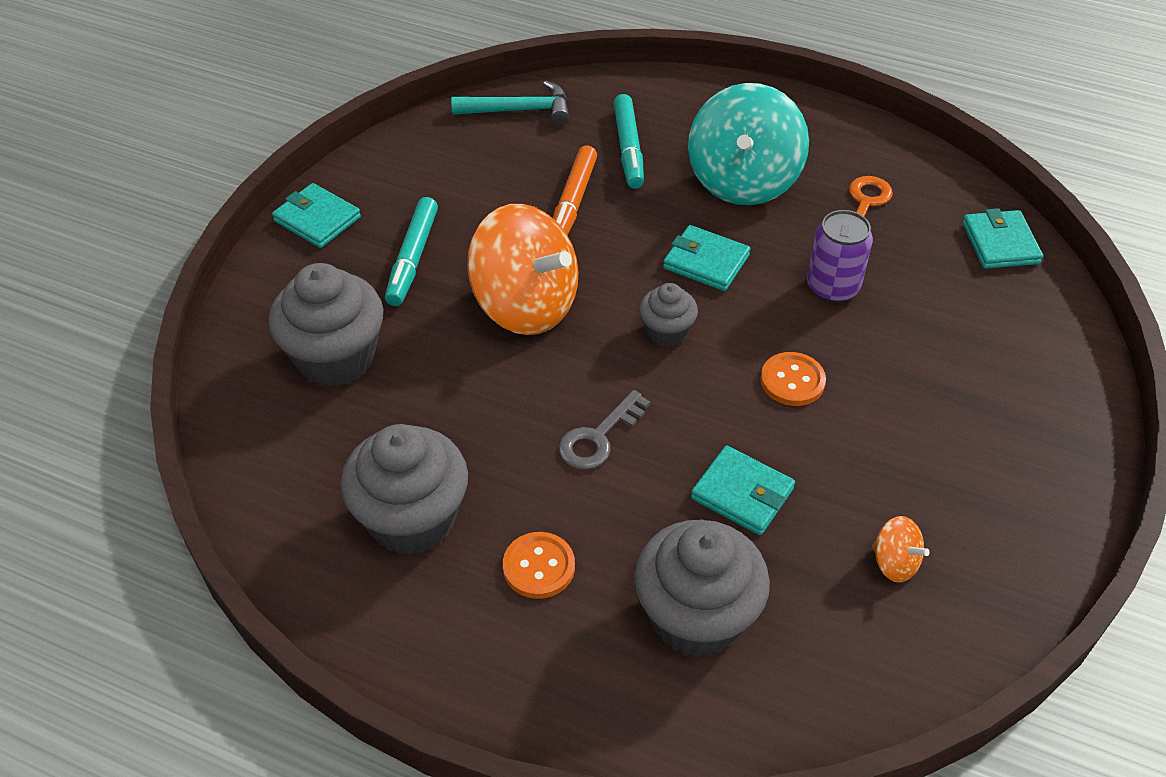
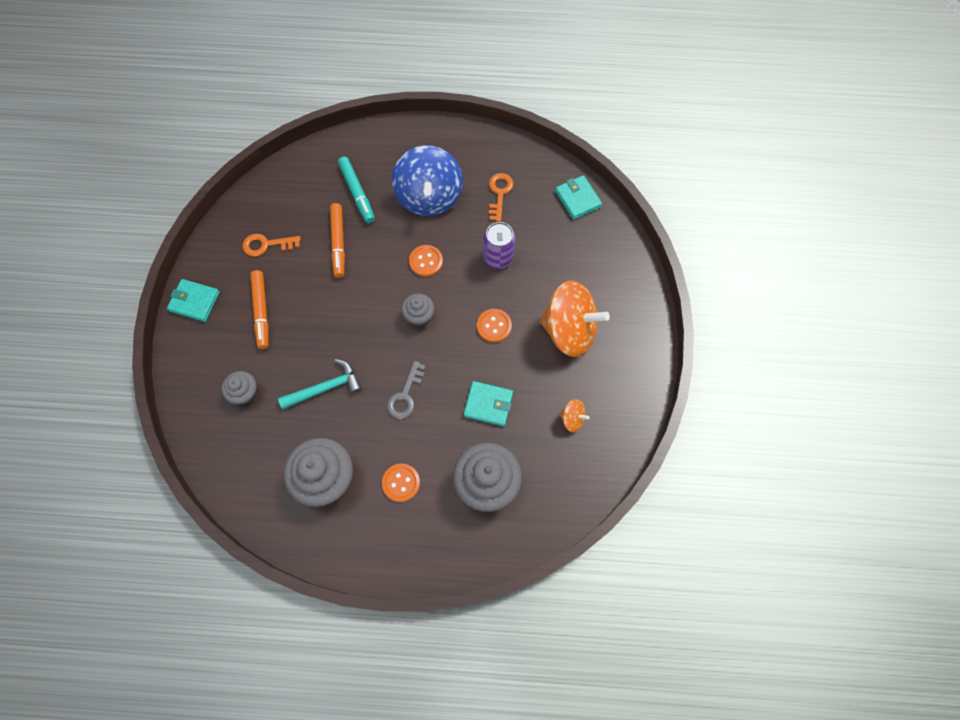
camera: 20 degrees left, 20 degrees up
grey cupcake [268,263,383,387] -> grey cupcake [222,371,257,404], size x0.54
turquoise marker [385,197,438,306] -> orange marker [250,270,269,349]
turquoise hammer [451,81,569,125] -> turquoise hammer moved to [278,359,362,410]
orange spinning top [467,204,578,335] -> orange spinning top moved to [540,280,610,357]
turquoise wallet [663,225,751,291] -> orange button [409,245,443,277]
turquoise spinning top [688,83,809,205] -> blue spinning top [392,145,463,216]
none -> orange key [243,234,301,257]

